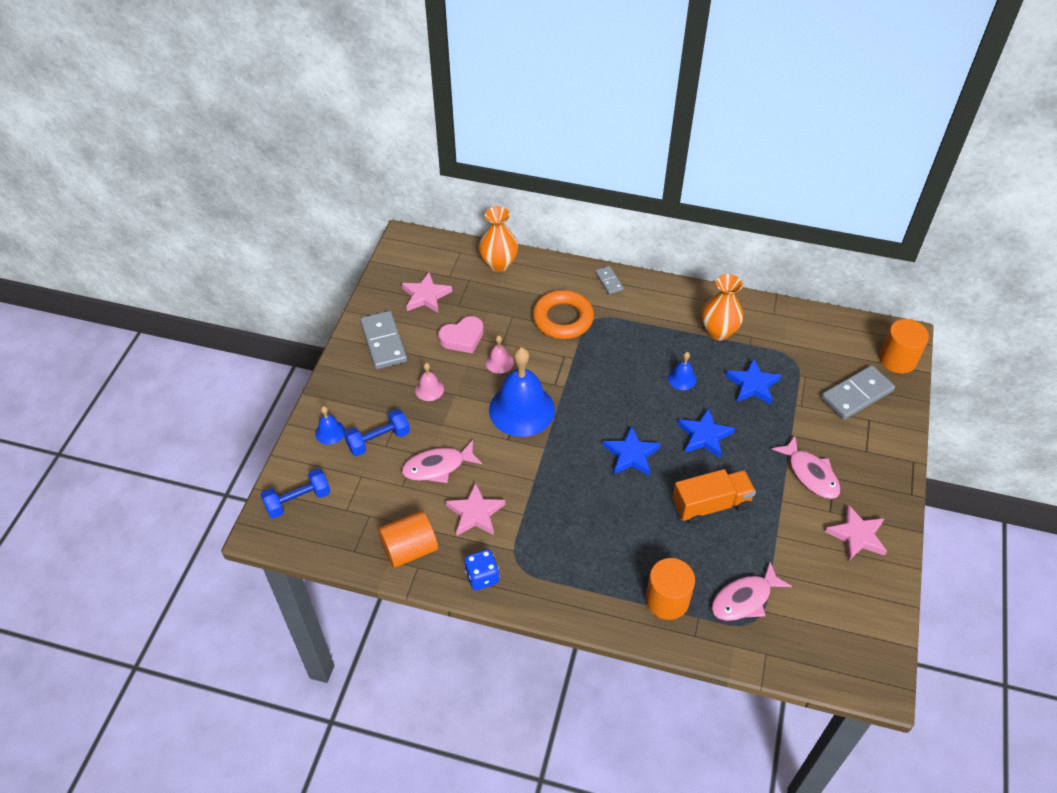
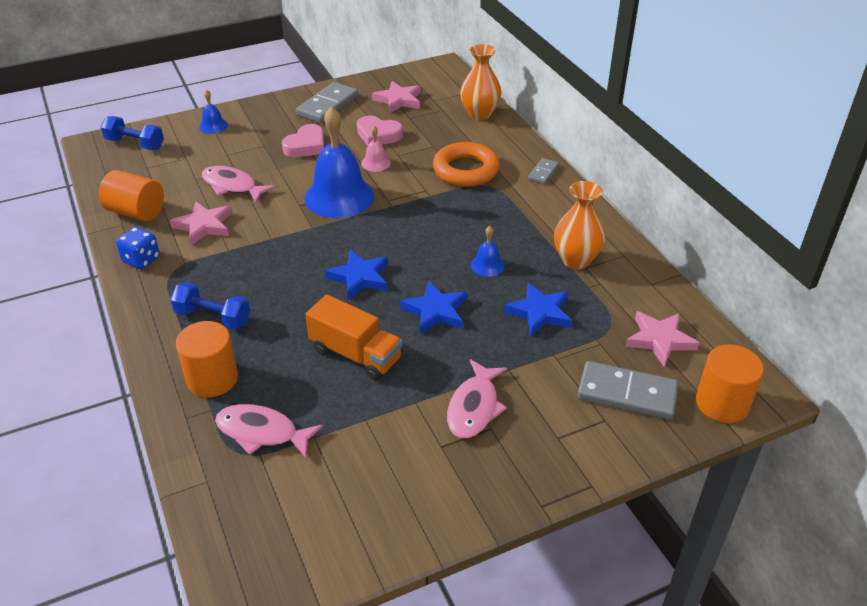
camera: 50 degrees right, 10 degrees down
blue dumbbell [344,409,410,456] -> blue dumbbell moved to [170,282,250,329]
pink bell [415,363,444,401] -> pink heart [282,124,324,157]
pink star [825,505,887,561] -> pink star moved to [625,311,699,367]

